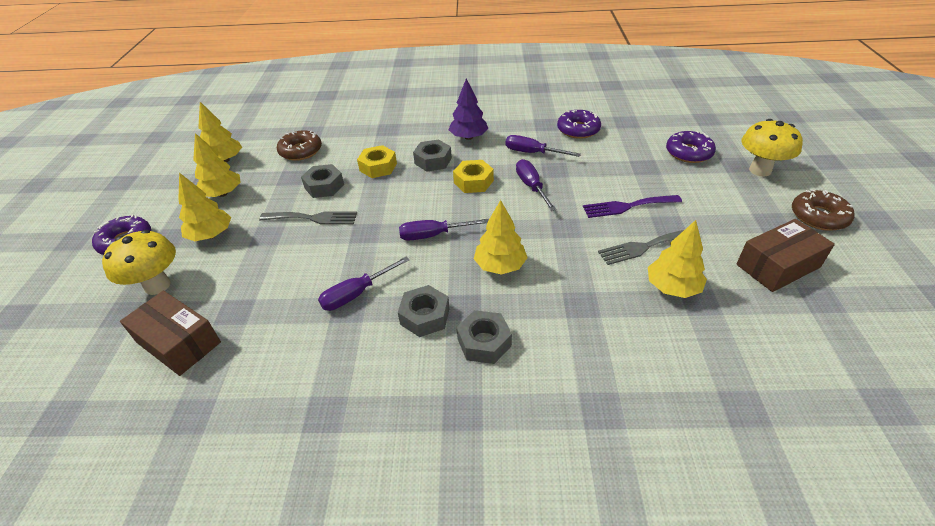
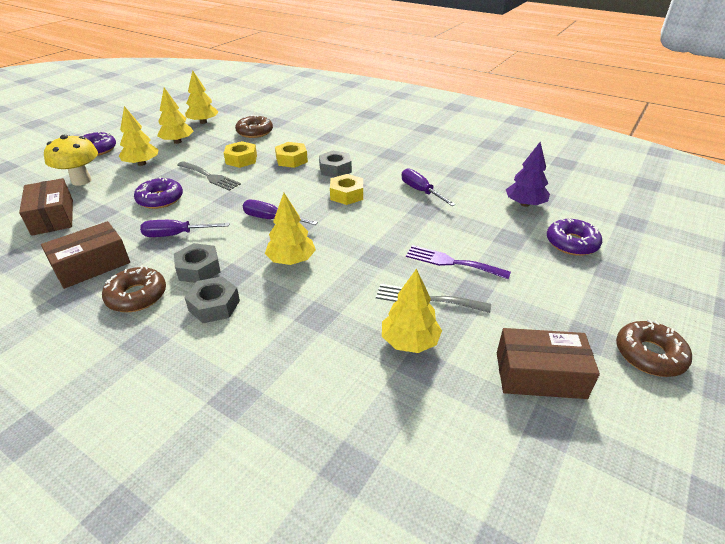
camera: 30 degrees right, 5 degrees down
grey nut [301,164,344,198] -> yellow nut [224,141,257,168]
purple tree [449,78,488,140] -> purple tree moved to [506,142,550,207]
purple screwdriver [516,159,556,211] -> none
purple donut [557,110,601,139] -> purple donut moved to [134,177,183,209]
yellow mushroom [741,119,803,176] -> none
none -> brown box [41,221,130,289]
none -> brown donut [102,265,166,312]

